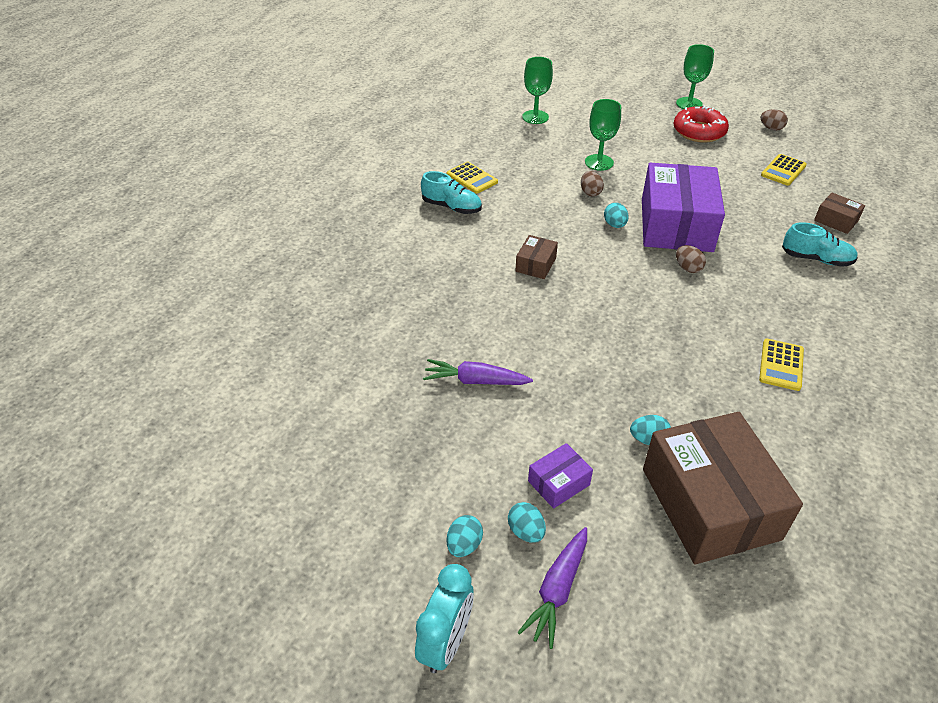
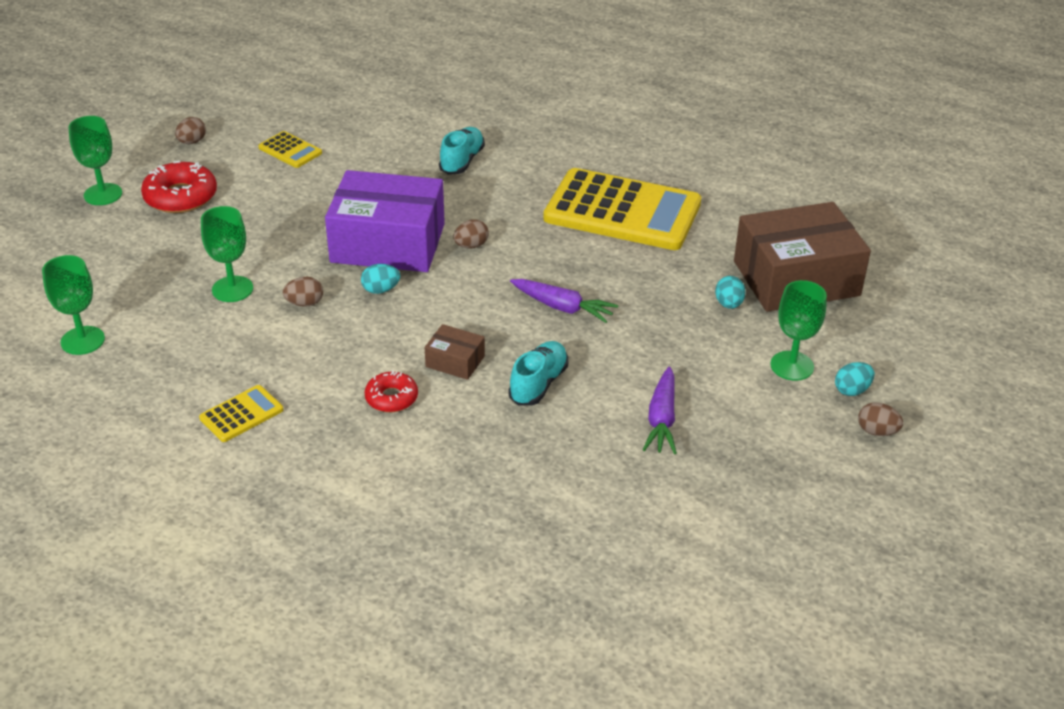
camera: 90 degrees left, 5 degrees down
turquoise clock [415,564,474,673] -> none
turquoise shoe [421,171,482,214] -> turquoise shoe moved to [508,341,568,406]
turquoise egg [447,515,483,557] -> brown egg [858,403,903,436]
purple carrot [517,527,587,649] -> purple carrot moved to [510,279,618,323]
purple box [528,443,593,509] -> green goblet [770,280,827,381]
yellow calculator [759,339,804,391] -> yellow calculator [543,168,701,250], size x2.35
brown box [814,193,865,234] -> none
none -> red donut [364,371,418,412]

